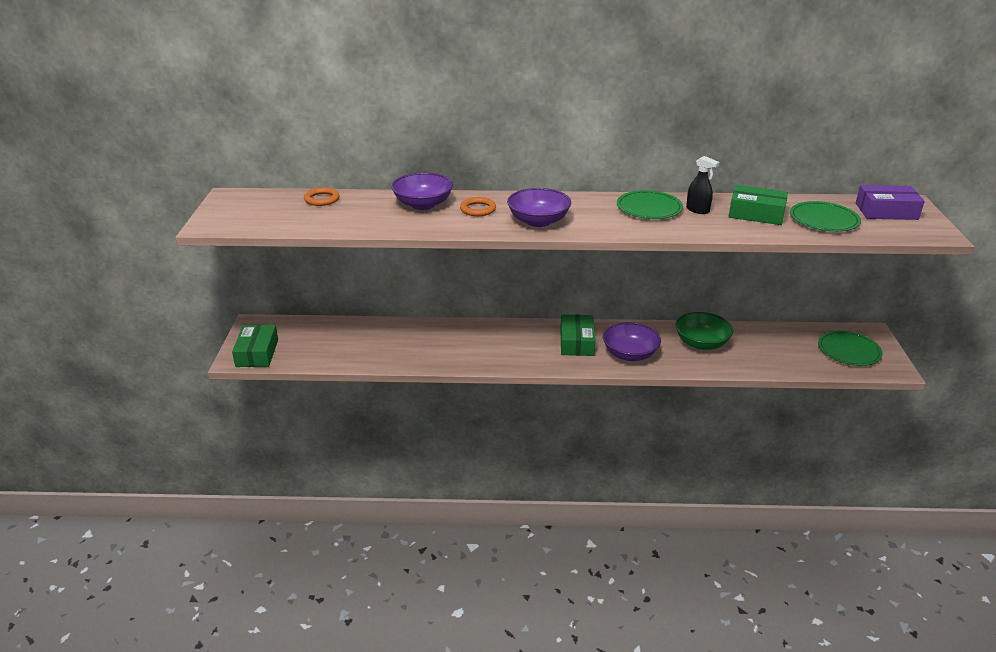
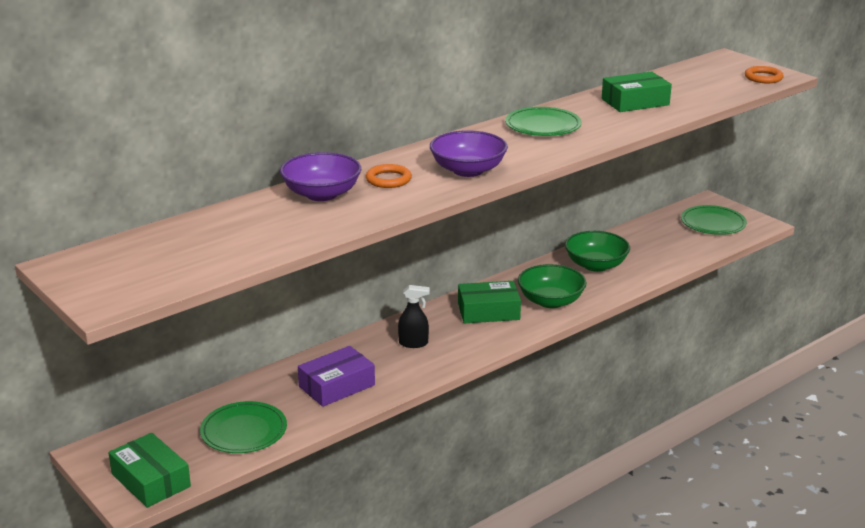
camera: 40 degrees left, 5 degrees down
orange ring [304,187,340,206] -> orange ring moved to [745,66,784,83]
green box [560,314,596,356] -> green box turned 60 degrees counterclockwise [458,281,521,323]
purple bowl [603,322,661,361] -> green bowl [518,264,587,308]
black spray bottle [686,156,720,214] -> black spray bottle moved to [398,285,430,348]
green plate [790,201,861,232] -> green plate moved to [200,401,287,453]
purple box [856,185,925,220] -> purple box moved to [298,346,375,407]

